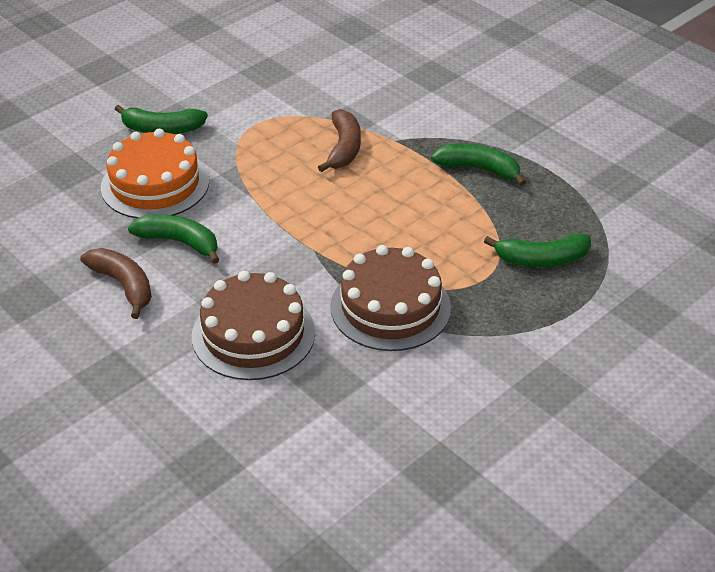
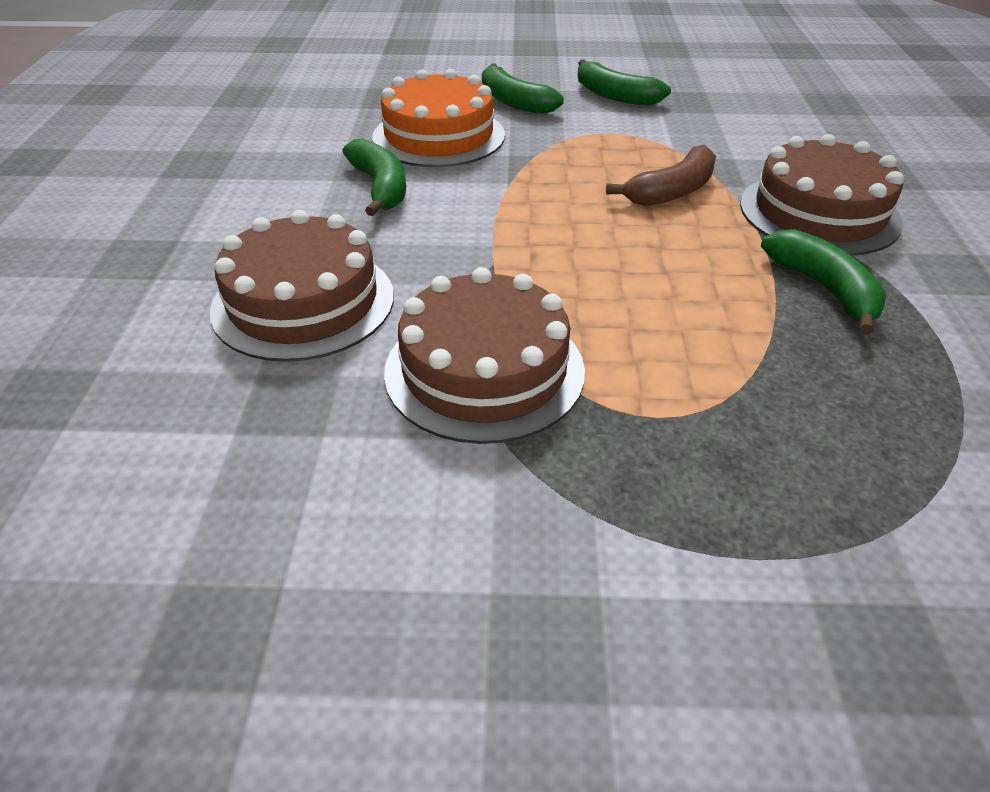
camera: 45 degrees right, 0 degrees up
brown banana [81,248,152,319] -> none
green banana [484,233,591,267] -> green banana moved to [578,59,671,106]
none -> brown cake [740,134,904,256]

